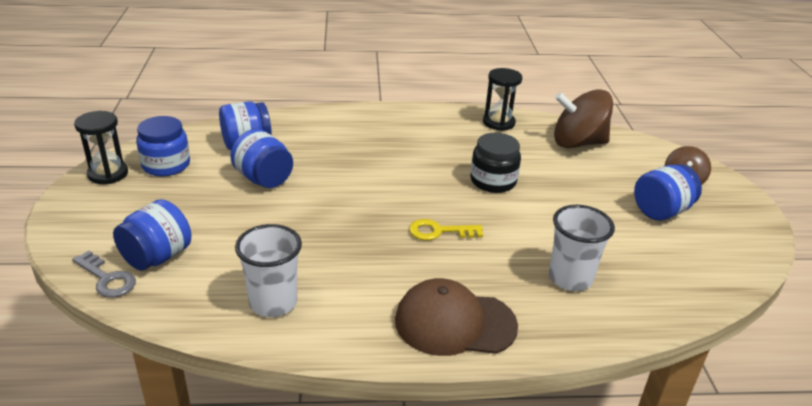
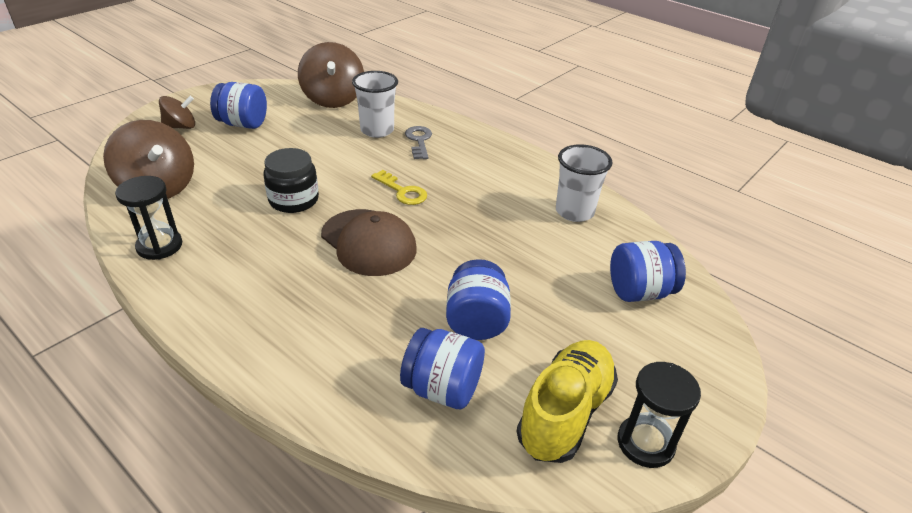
camera: 135 degrees left, 5 degrees up
grey key [72,251,136,298] -> grey key moved to [405,126,432,159]
blue jar [136,116,190,176] -> yellow shoe [516,340,618,463]
brown cap [395,278,518,356] -> brown cap moved to [321,209,417,276]
none -> brown spinning top [298,42,364,108]

